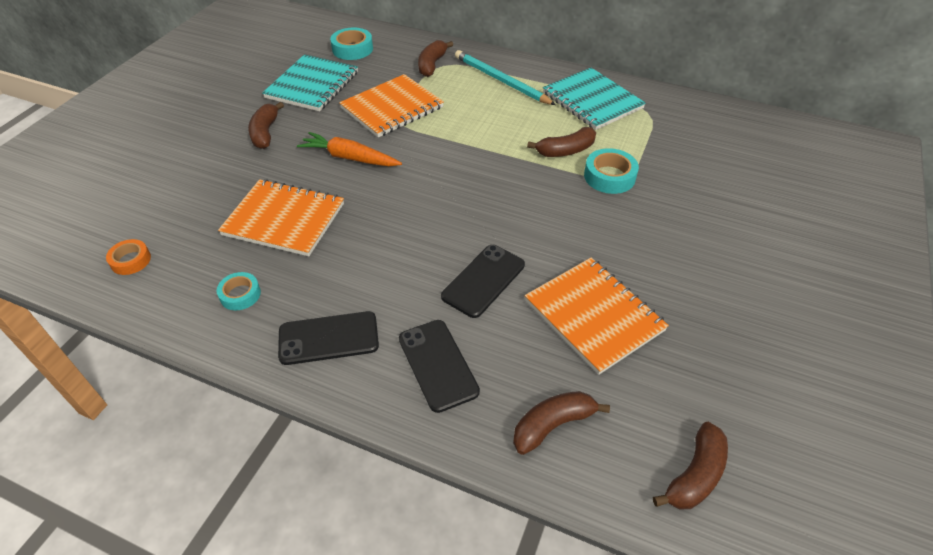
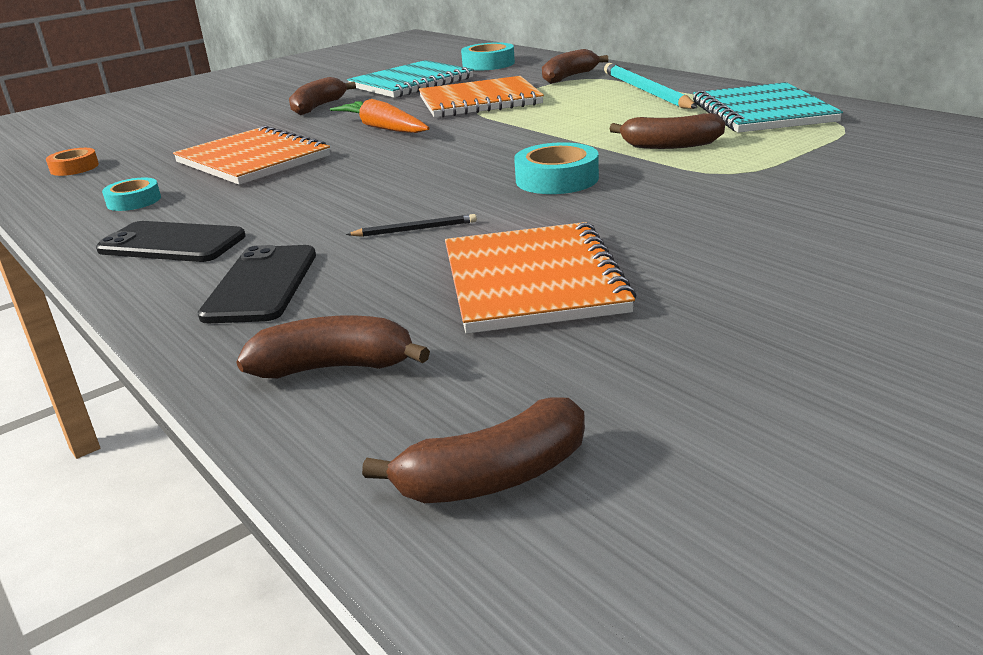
camera: 30 degrees right, 20 degrees down
black phone [441,245,525,318] -> black pencil [346,214,477,237]
turquoise tape [584,148,639,194] -> turquoise tape moved to [514,142,599,194]

